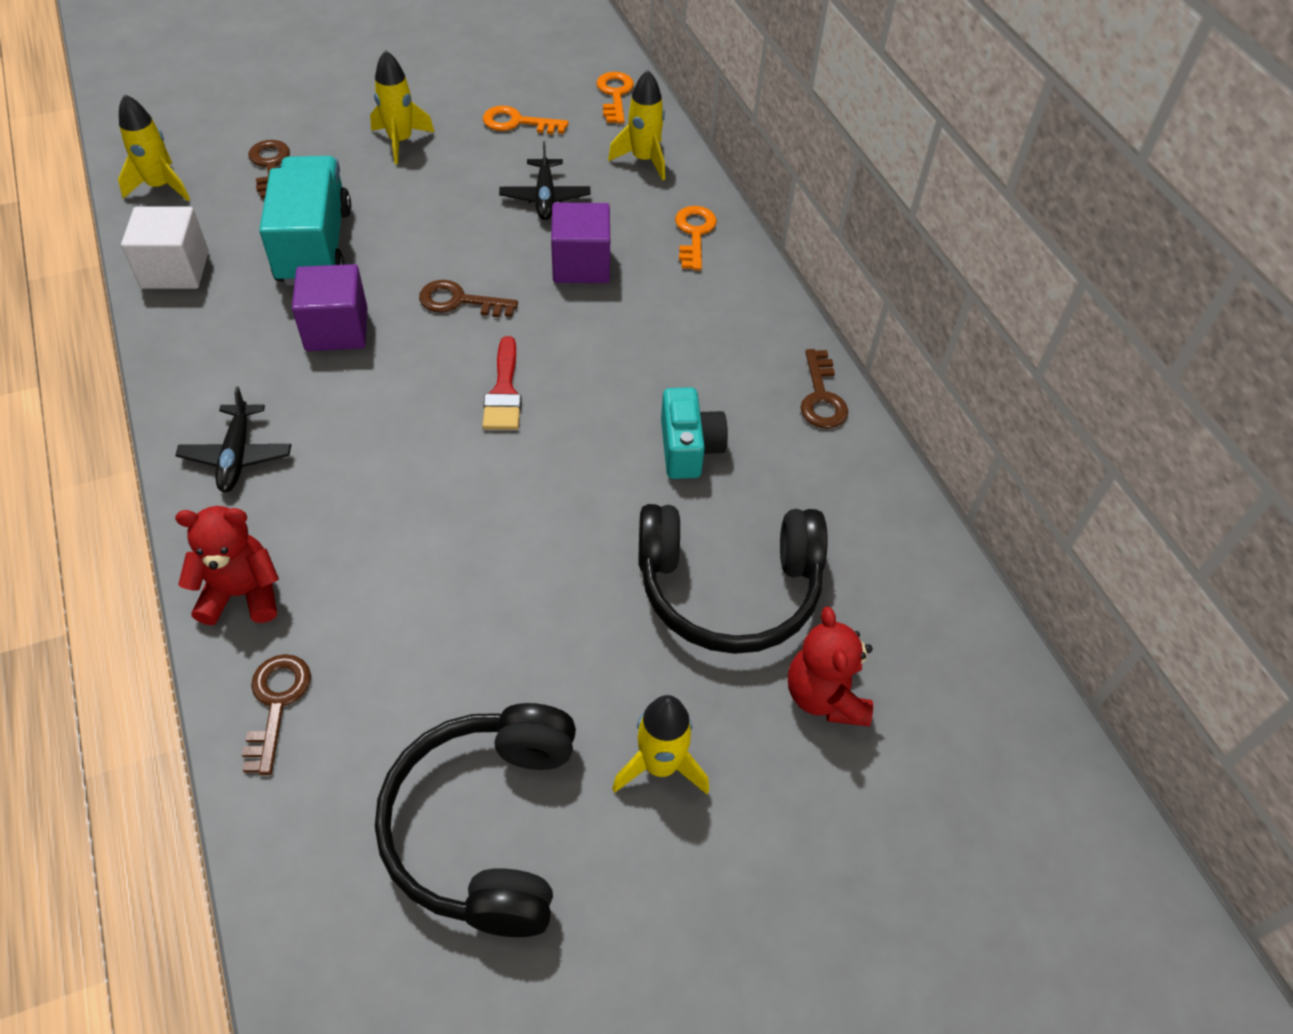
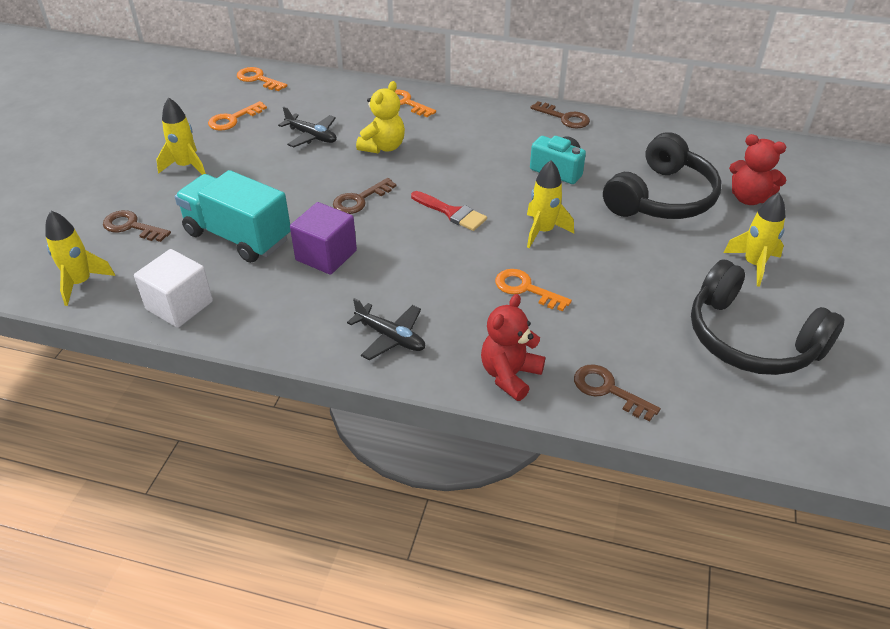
camera: 50 degrees left, 10 degrees down
purple cube [551,202,610,283] -> yellow teddy bear [356,81,405,154]
yellow rocket [608,70,665,180] -> yellow rocket moved to [527,160,574,248]
none -> orange key [495,269,572,311]

